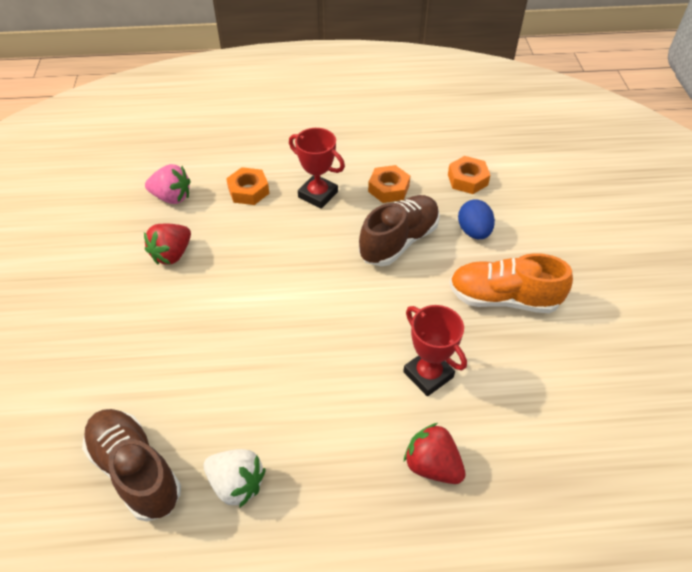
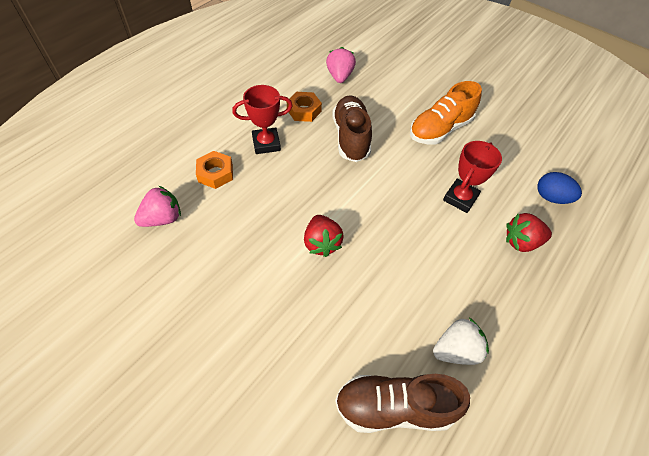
camera: 50 degrees left, 5 degrees up
red strawberry [144,224,191,265] -> red strawberry moved to [304,215,344,257]
red trophy [403,305,467,396] -> red trophy turned 60 degrees counterclockwise [443,141,502,213]
orange nut [448,156,490,194] -> pink strawberry [326,47,356,83]
blue egg [458,199,495,239] -> blue egg moved to [537,172,582,204]

